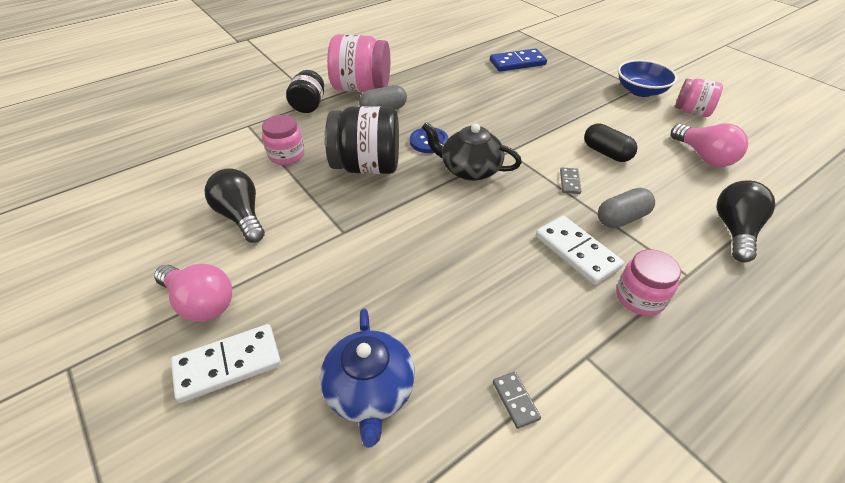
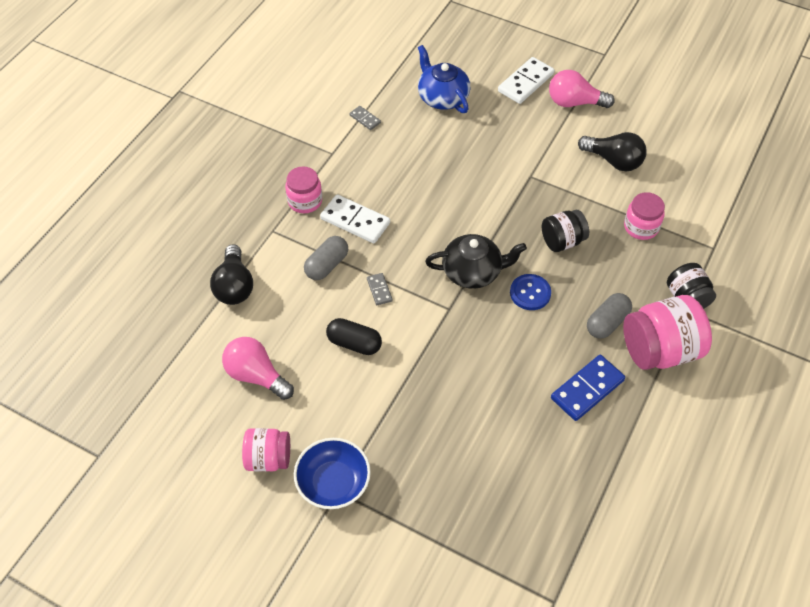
camera: 155 degrees right, 10 degrees up
black jar [325,106,399,174] -> black jar [542,210,589,252], size x0.60
blue domino [490,48,547,71] -> blue domino moved to [551,355,625,421]

